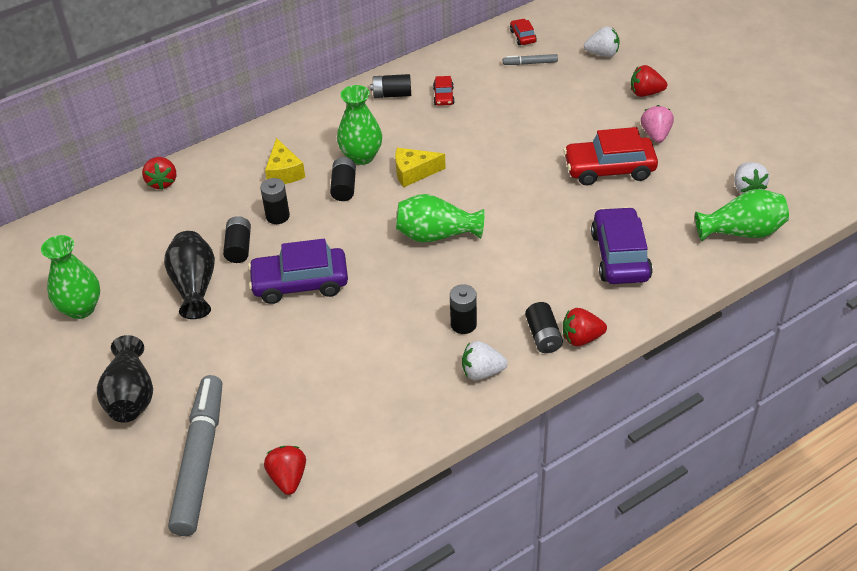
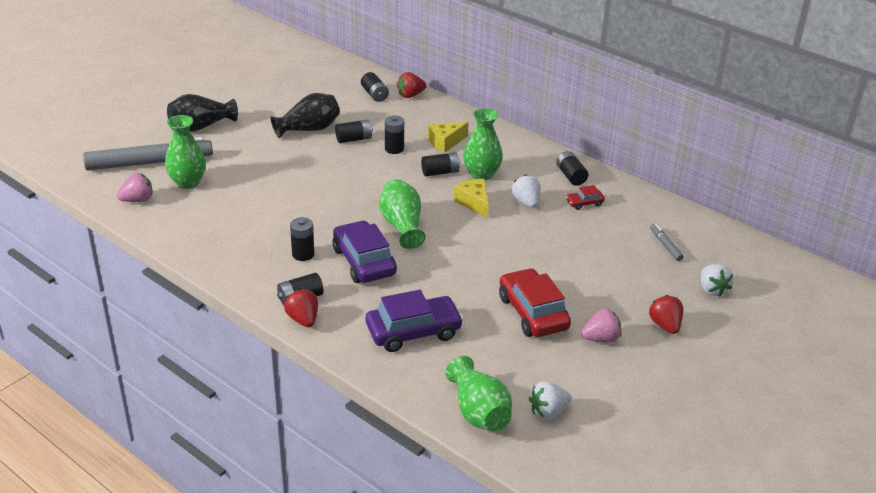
camera: 70 degrees right, 10 degrees down
green vase [41,235,100,319] -> green vase moved to [165,115,206,189]
purple car [248,239,348,304] -> purple car moved to [332,220,397,283]
red strawberry [264,446,306,495] -> pink strawberry [117,173,153,202]
white strawberry [462,341,508,380] -> white strawberry moved to [512,175,541,208]
red car [510,19,537,45] -> none
none -> black battery [361,72,389,102]

